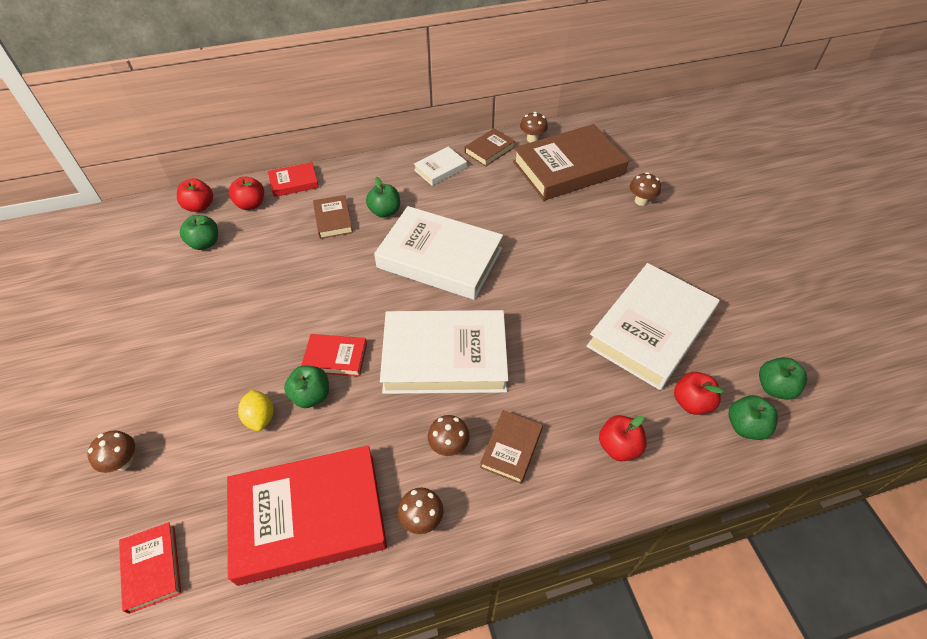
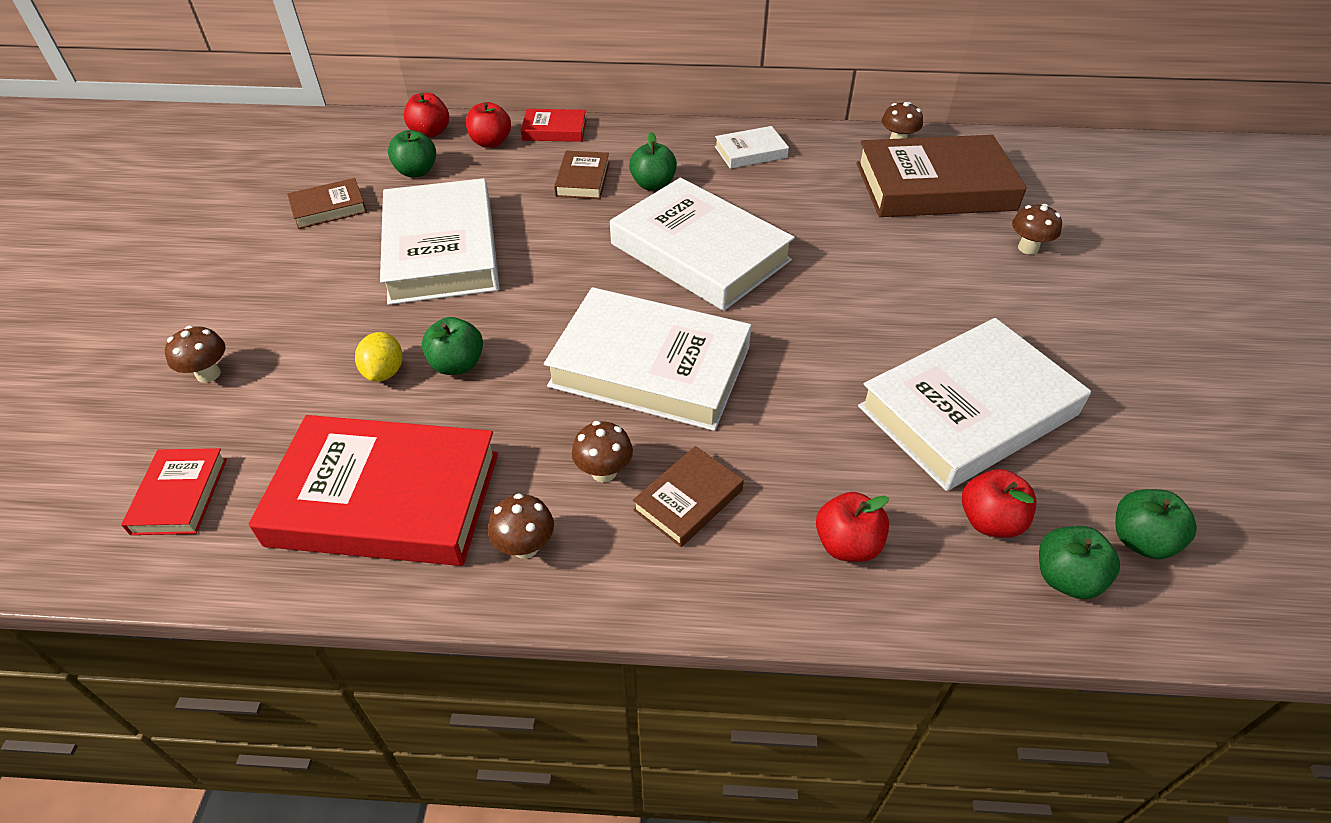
camera: 20 degrees right, 5 degrees down
red book [301,334,367,377] -> none
brown book [465,128,515,167] -> brown book moved to [287,178,367,229]
none -> white book [380,178,499,305]

